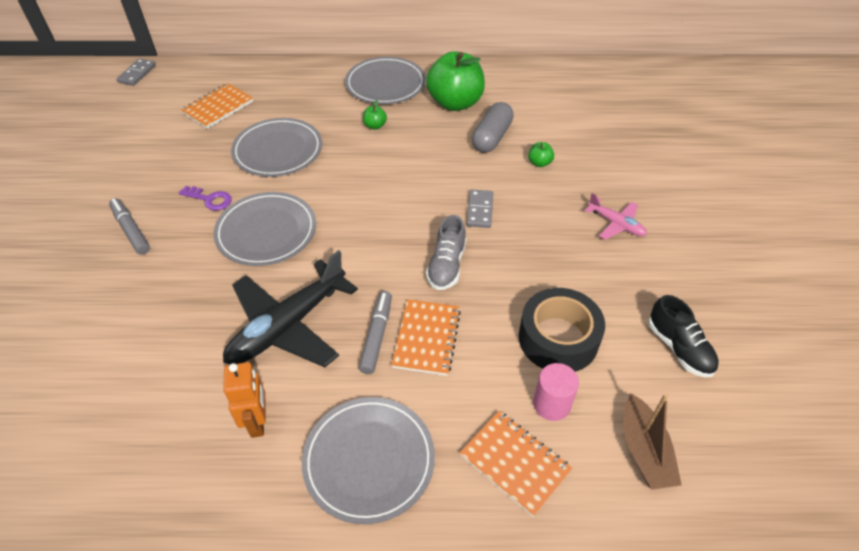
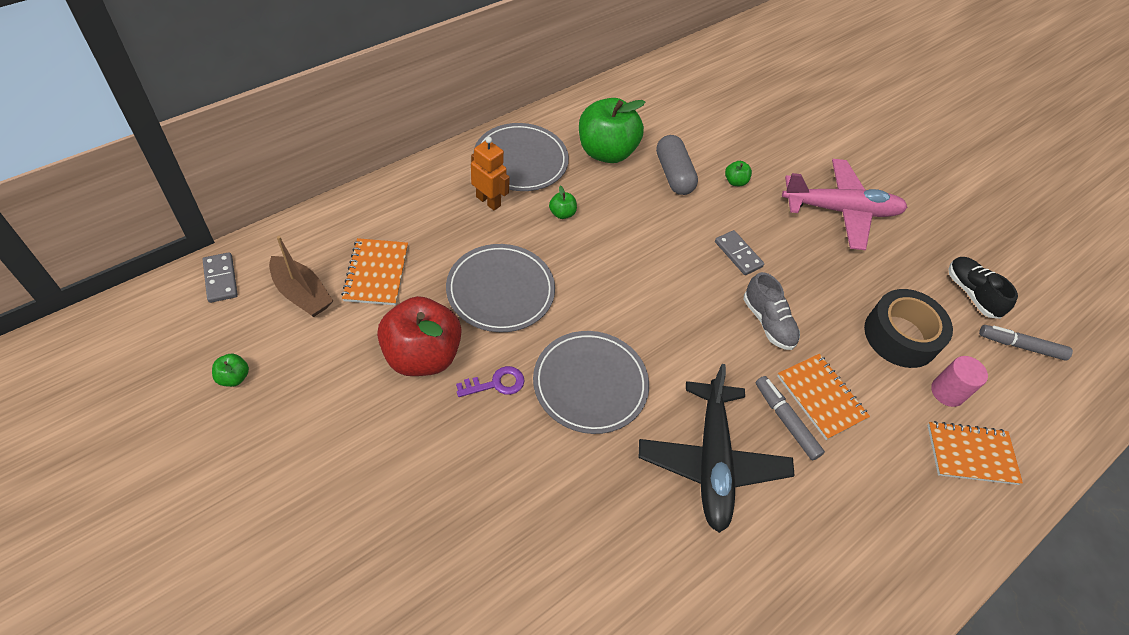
camera: 45 degrees left, 5 degrees up
grey marker [109,198,150,255] -> grey marker moved to [979,325,1073,360]
orange robot [223,362,266,438] -> orange robot moved to [471,137,510,210]
grey plate [302,397,435,524] -> none
pink plane [584,193,647,240] -> pink plane [782,159,908,250], size x2.00
brown boat [623,393,682,490] -> brown boat moved to [269,236,333,317]
black shoe [648,295,719,377] -> black shoe turned 135 degrees counterclockwise [949,257,1018,319]
none -> green apple [212,354,249,387]
none -> red apple [377,296,462,376]

